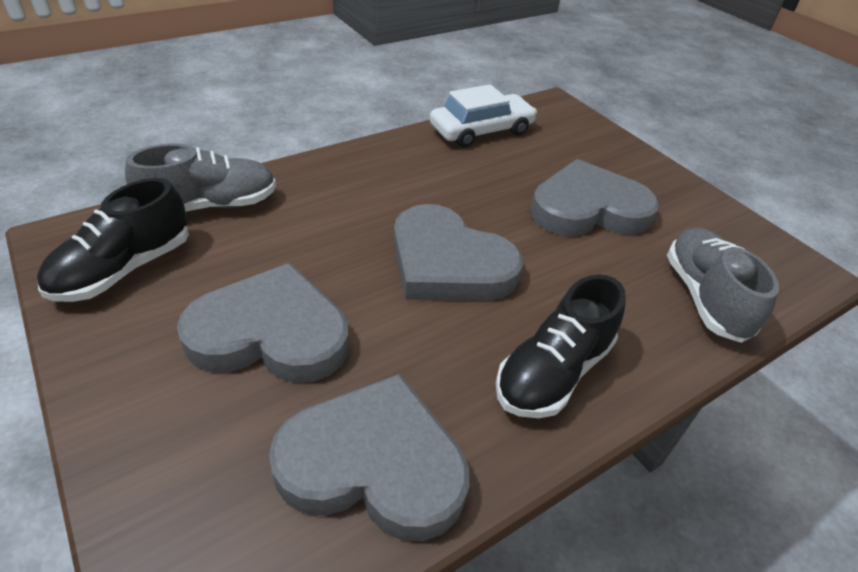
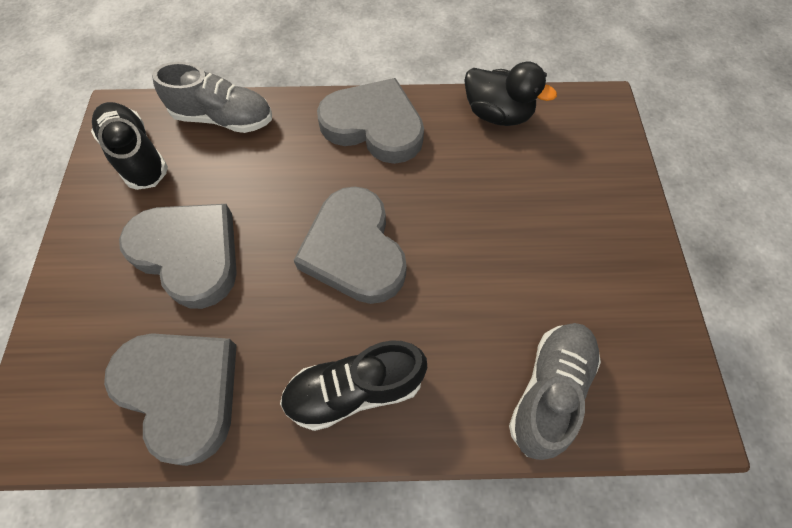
camera: 35 degrees right, 20 degrees up
black shoe [37,178,189,302] -> black shoe turned 75 degrees clockwise [91,102,168,190]
white car [430,84,537,147] -> black duck [464,62,557,126]
grey heart [531,159,659,236] -> grey heart moved to [317,78,424,164]

